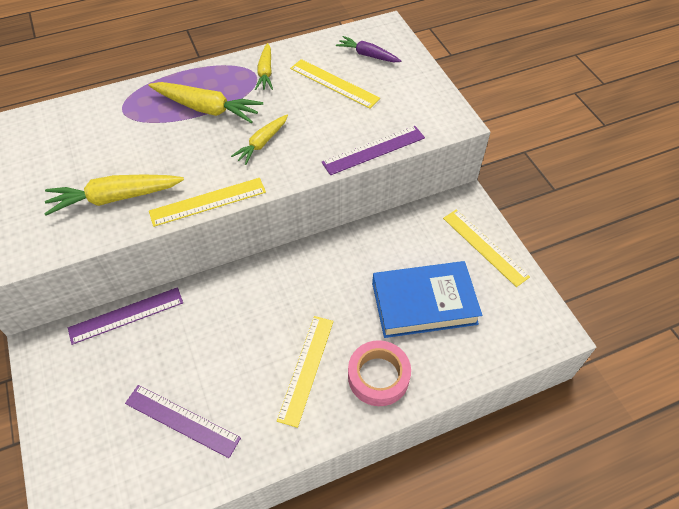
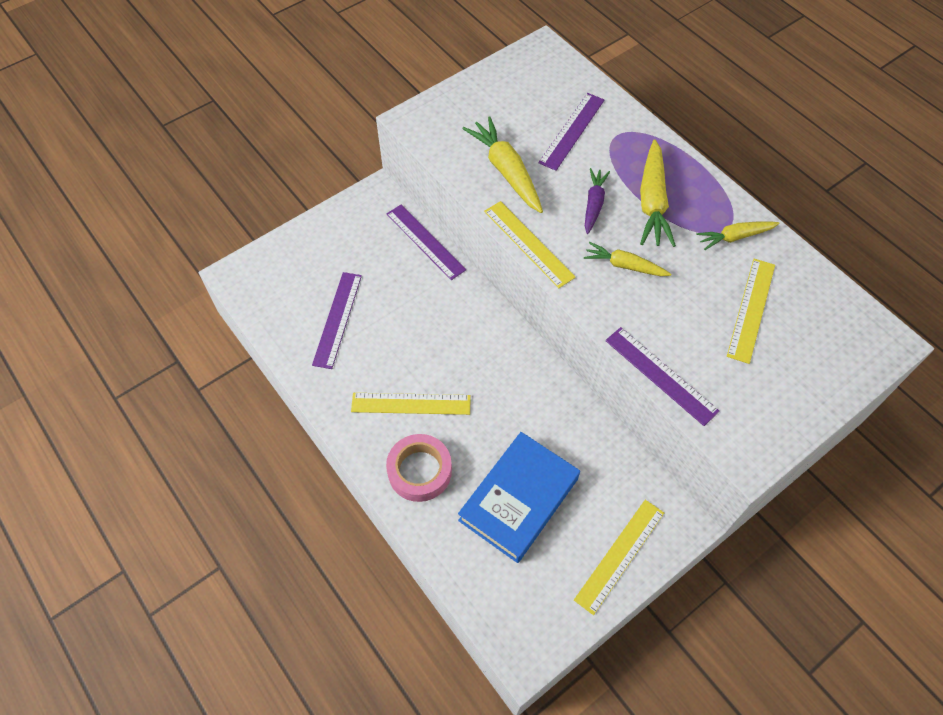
camera: 75 degrees right, 5 degrees up
purple carrot [336,36,401,62] -> purple carrot moved to [585,168,610,234]
blue book [372,261,482,338] -> blue book turned 60 degrees clockwise [458,432,580,563]
none -> purple ruler [538,93,605,171]

